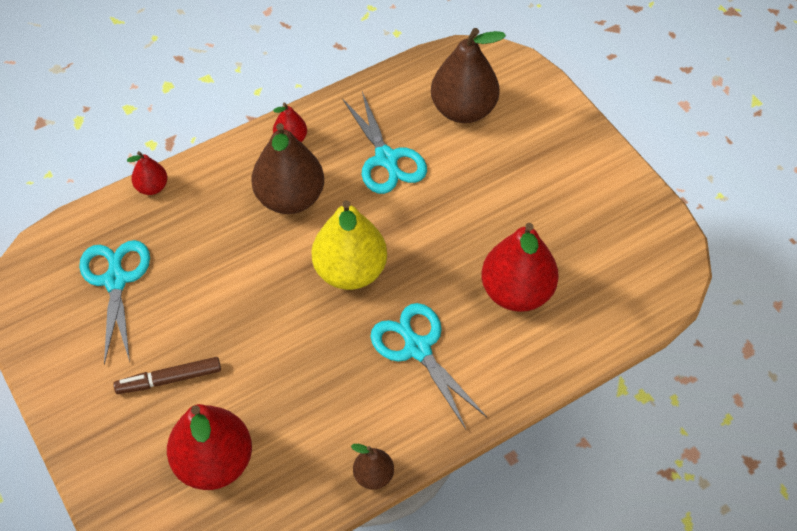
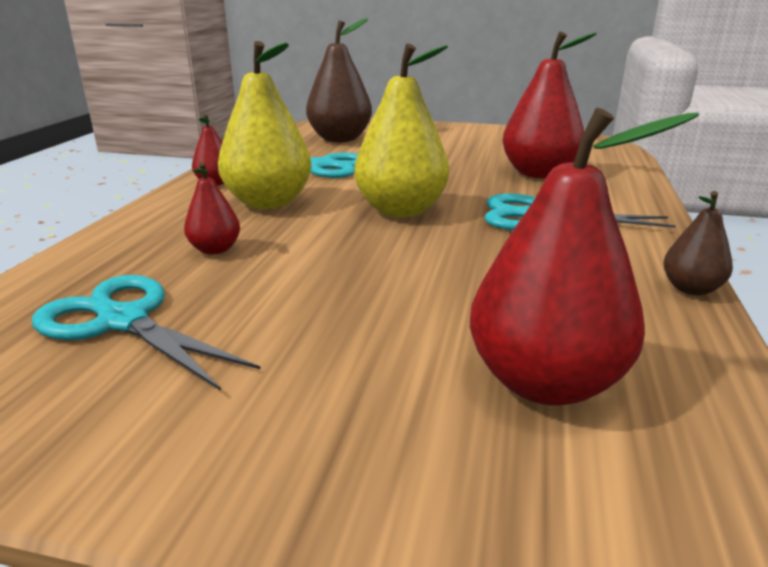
camera: 45 degrees left, 30 degrees down
brown marker [113,357,221,394] -> none
red pear [127,151,167,195] -> red pear moved to [184,162,240,254]
brown pear [251,123,324,214] -> yellow pear [218,41,312,209]

